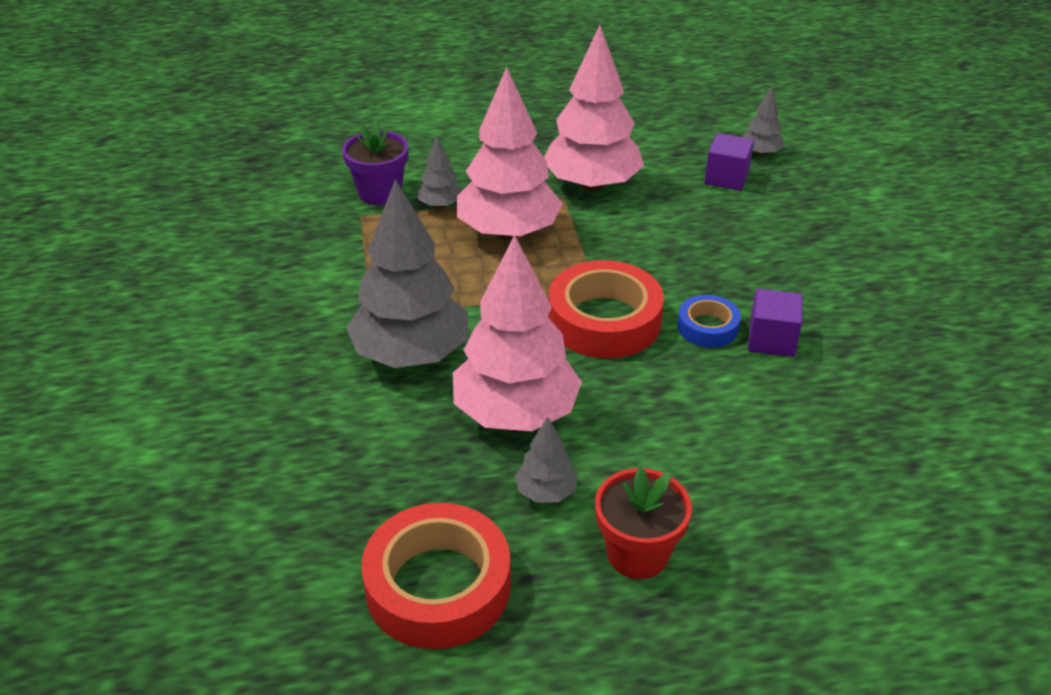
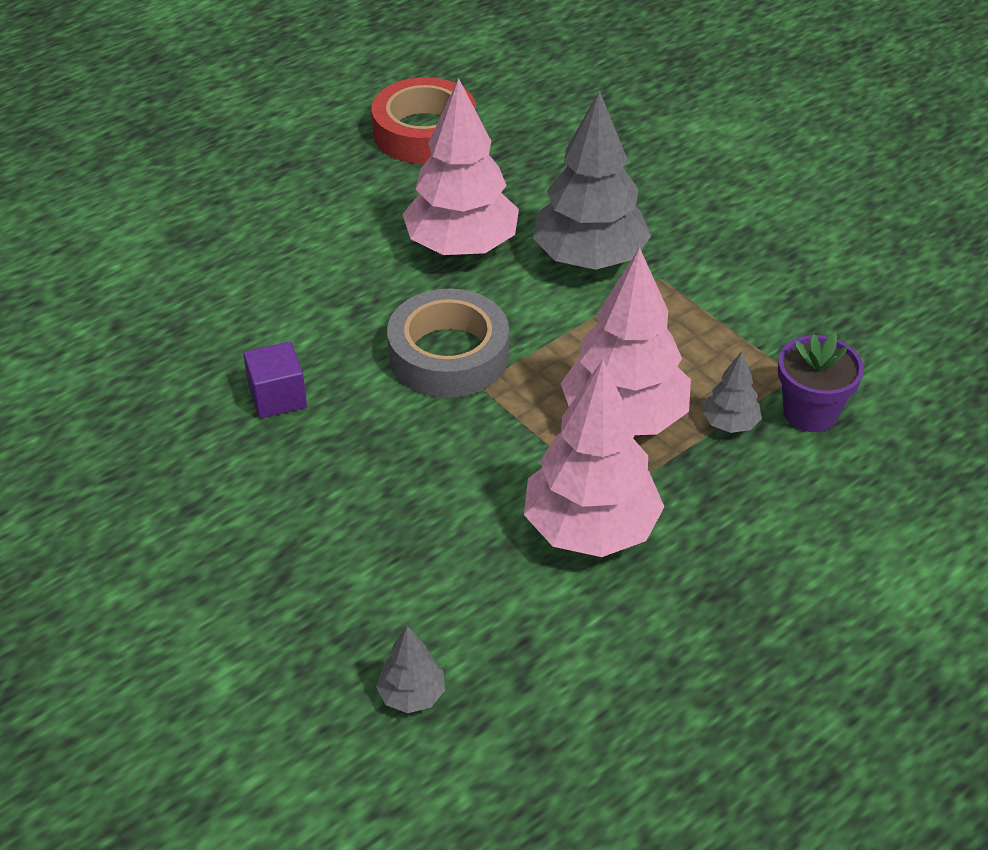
camera: 150 degrees right, 5 degrees up
grey tree [515,417,578,503] -> none
red tape [548,260,664,359] -> grey tape [387,289,509,398]
red flower pot [595,467,692,579] -> none
blue tape [678,295,741,348] -> none
purple cube [705,133,754,191] -> none

